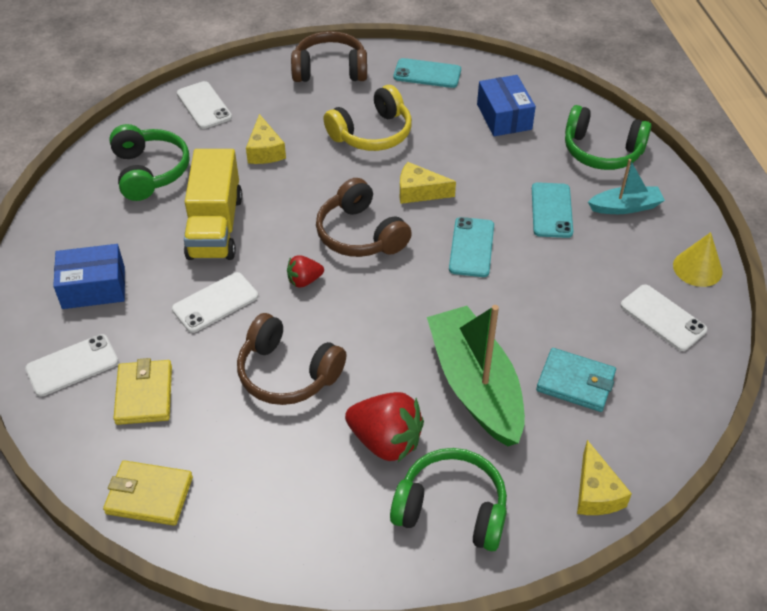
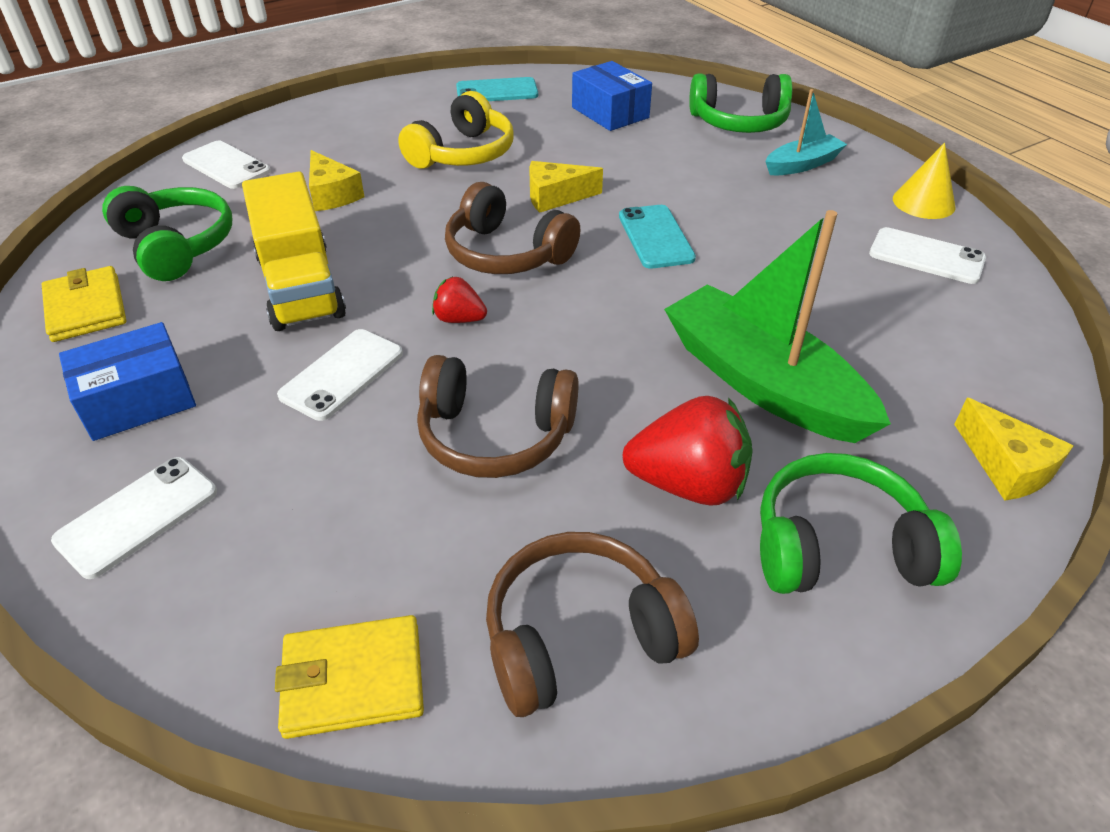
camera: 20 degrees left, 5 degrees down
yellow wallet [113,358,172,425] -> yellow wallet moved to [42,266,126,342]
red strawberry [287,255,324,288] -> red strawberry turned 60 degrees clockwise [432,276,487,323]
brown headphones [291,31,367,82] -> brown headphones moved to [486,532,699,717]
turquoise phone [532,182,573,238] -> none
turquoise wallet [536,348,616,412] -> none

